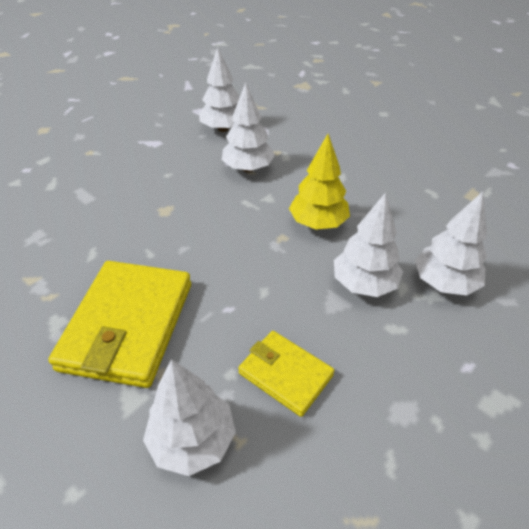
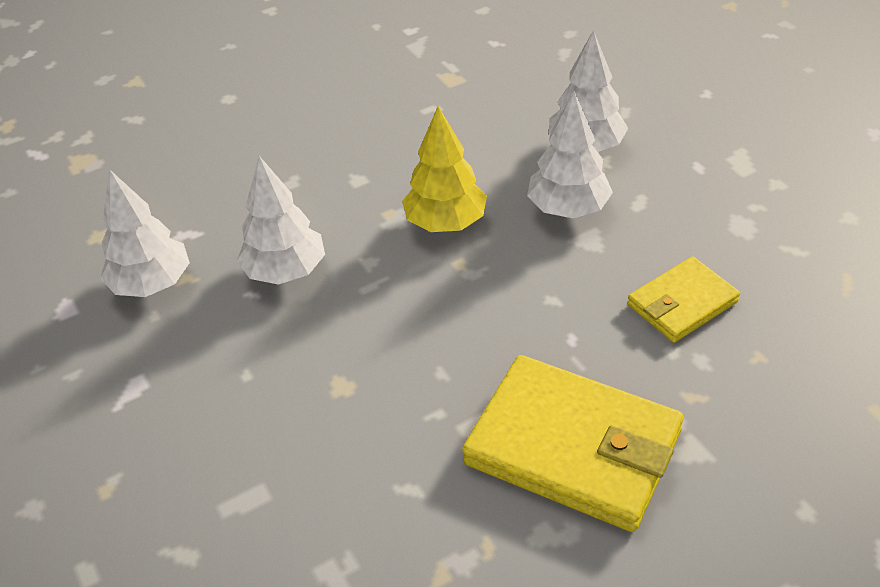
camera: 70 degrees left, 0 degrees up
white tree [143,359,236,476] -> none

